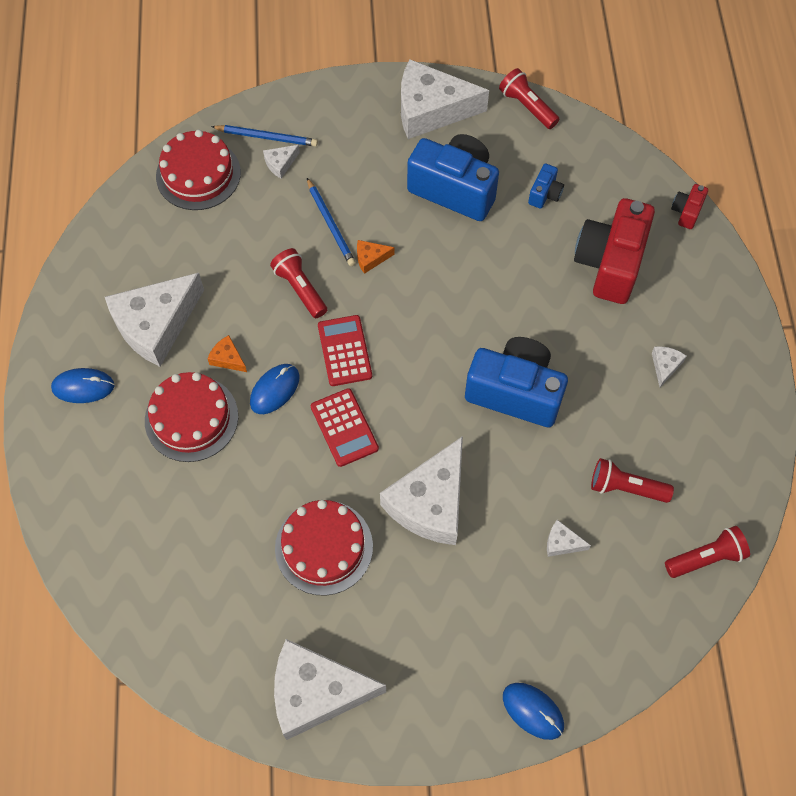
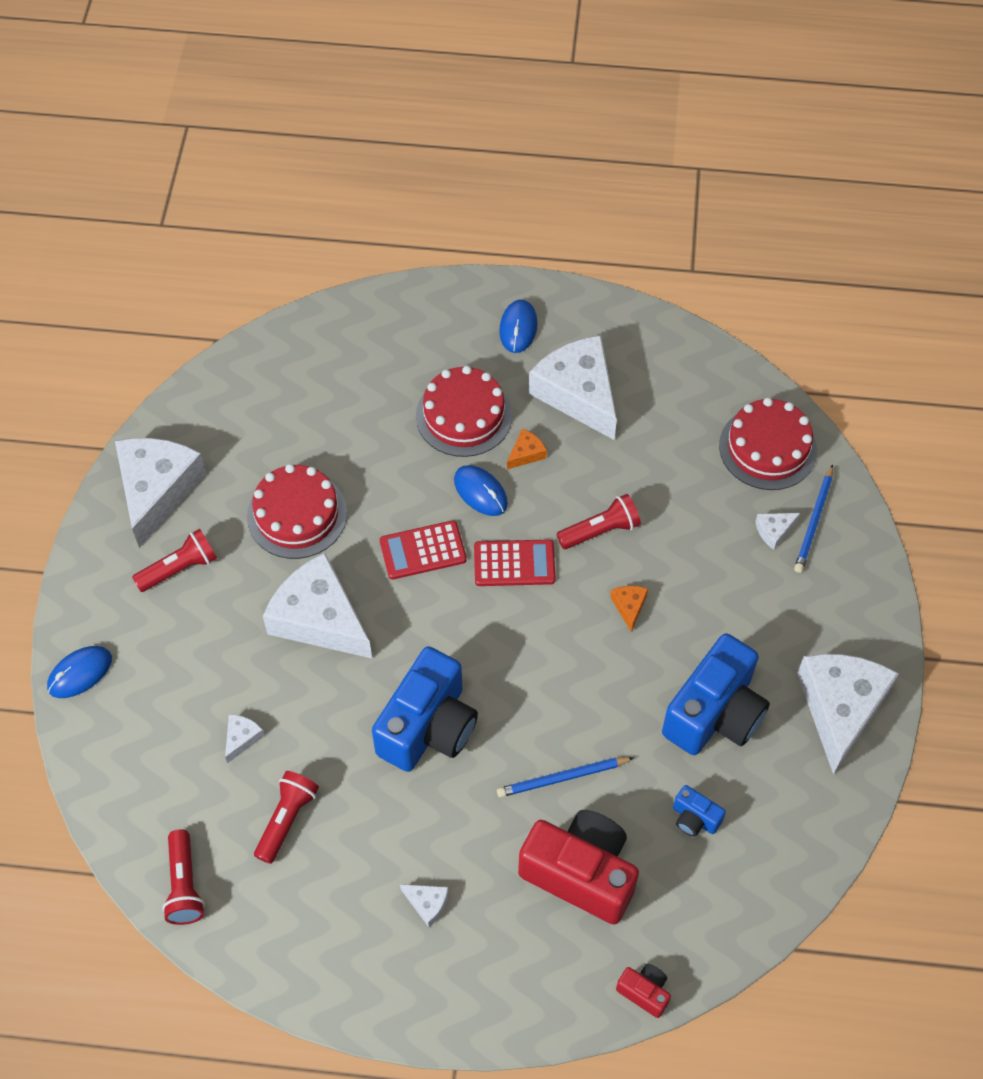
camera: 100 degrees right, 5 degrees down
white cheese [263,145,300,178] -> white cheese turned 90 degrees counterclockwise [755,513,800,550]
blue pencil [307,178,356,266] -> blue pencil moved to [497,757,634,797]
red flashlight [499,68,559,129] -> red flashlight moved to [132,529,217,592]

